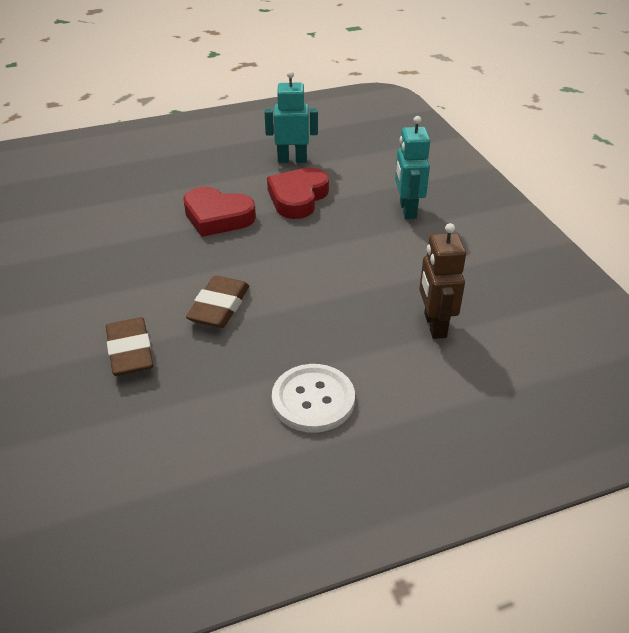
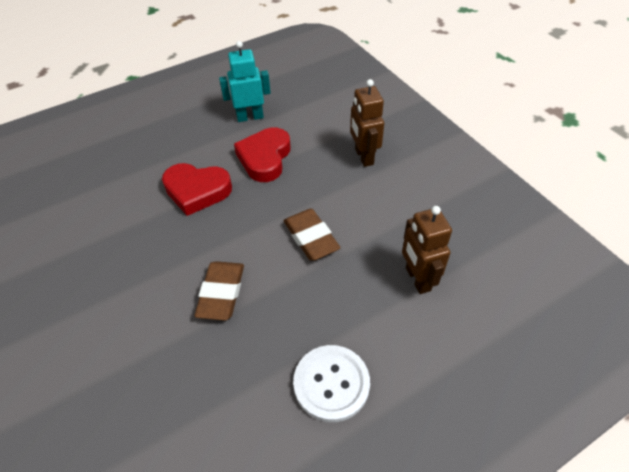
camera: 10 degrees left, 10 degrees up
brown eraser [106,317,153,376] -> brown eraser moved to [284,208,340,261]
turquoise robot [395,116,430,219] -> brown robot [350,79,384,167]

